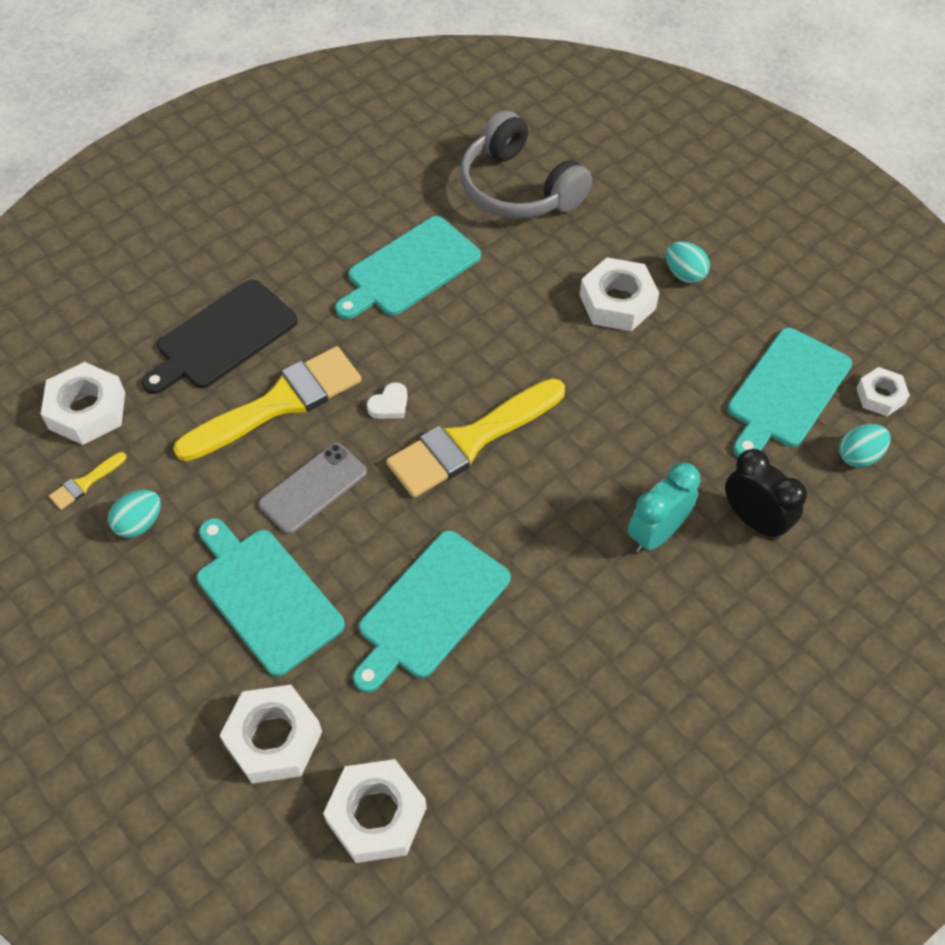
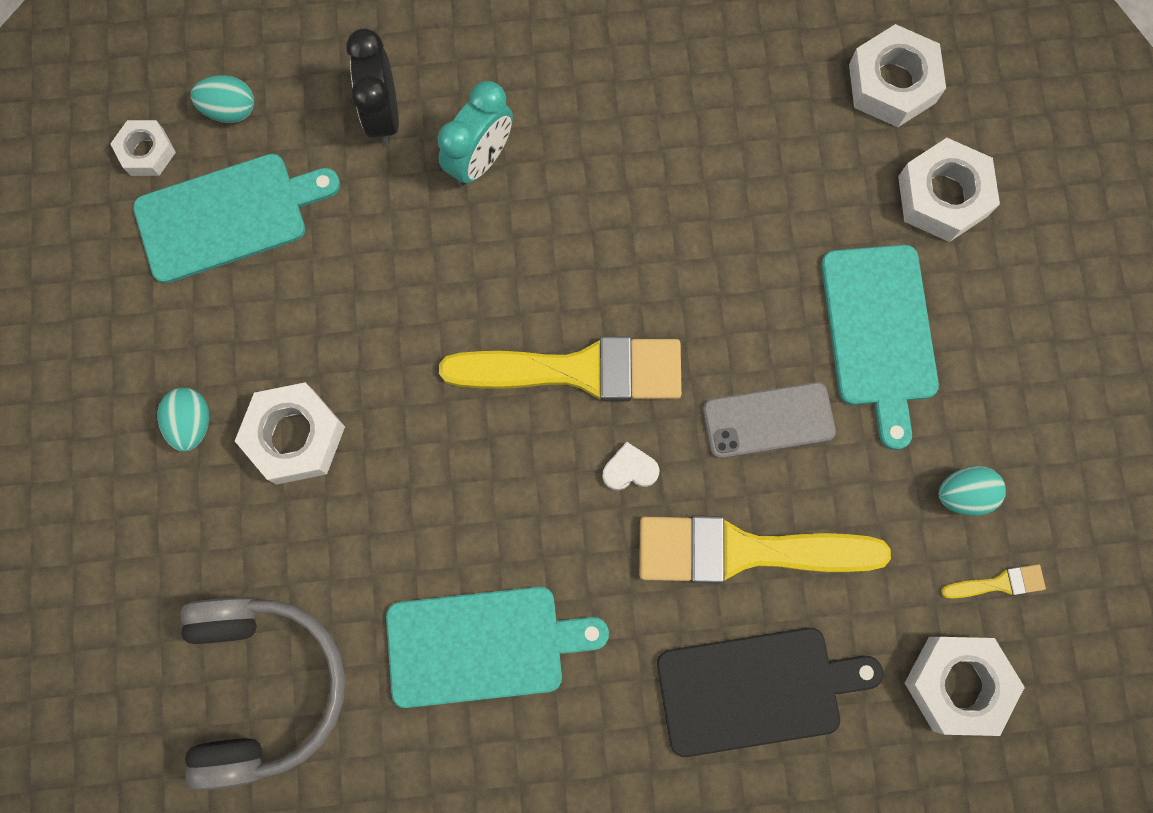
camera: 145 degrees left, 20 degrees up
turquoise cutting board [353,531,511,693] -> none
turquoise clock [628,462,700,553] -> turquoise clock turned 45 degrees counterclockwise [437,81,513,186]

